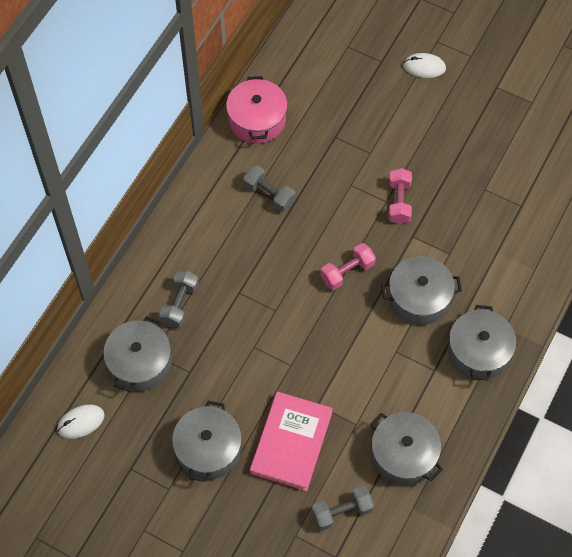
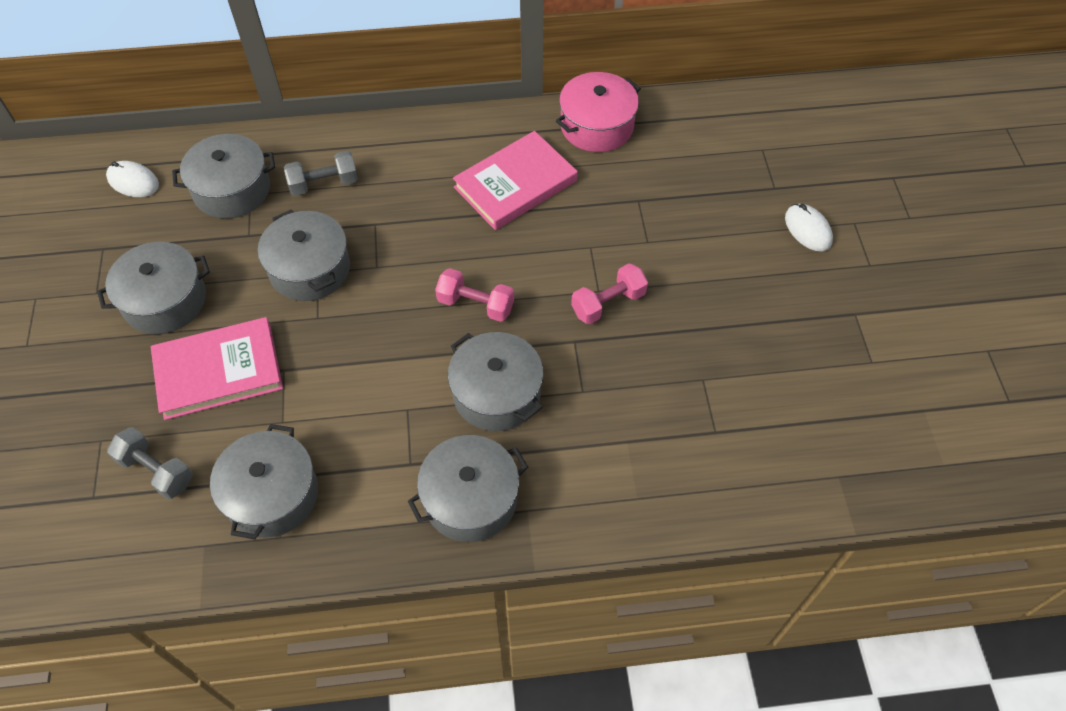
camera: 55 degrees right, 5 degrees down
grey dumbbell [243,165,296,212] -> pink book [453,131,578,230]
none -> grey pot [258,210,350,301]

